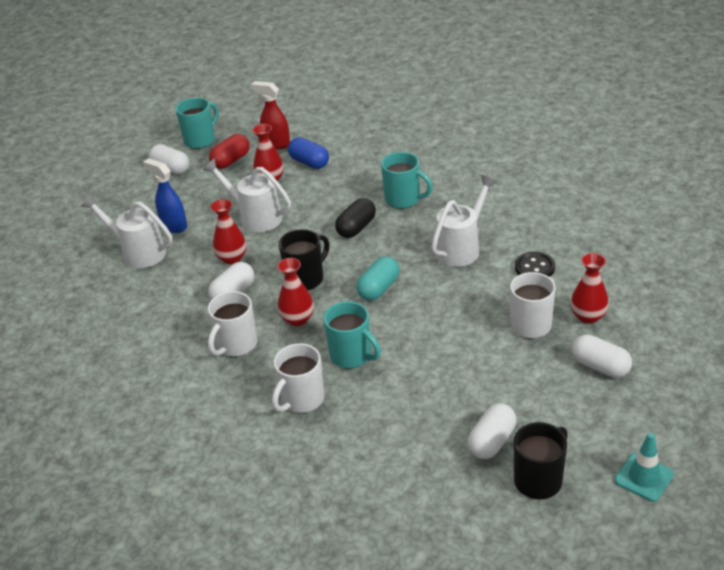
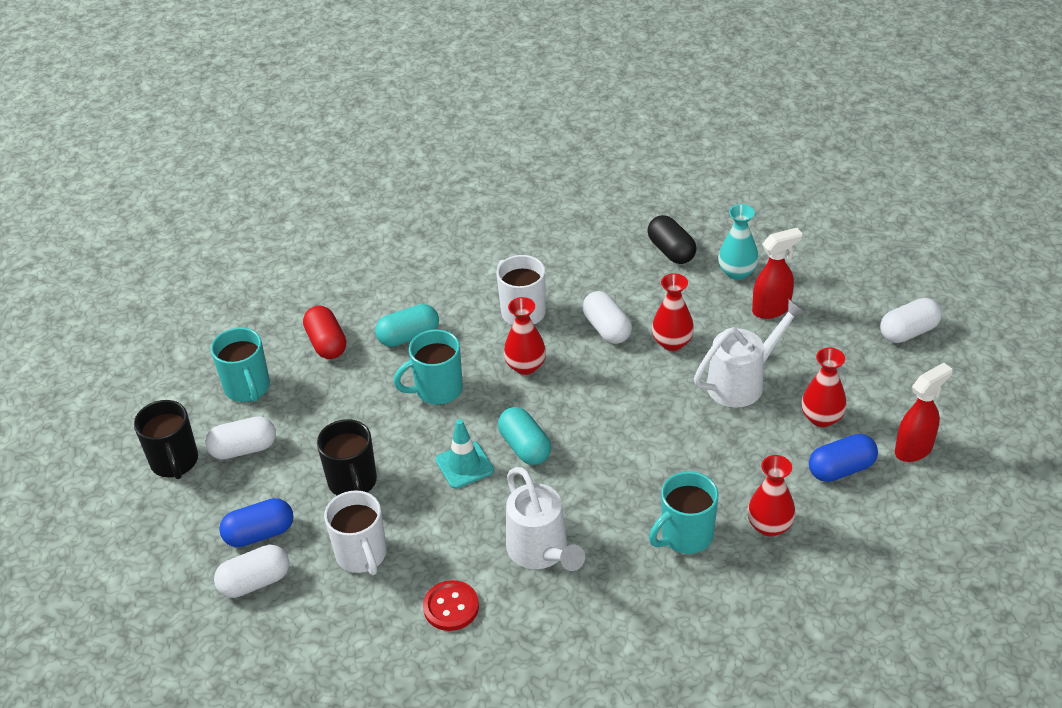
camera: 115 degrees right, 5 degrees up
white watering can [80,194,173,268] -> turquoise vase [718,204,759,280]
blue spray bottle [143,158,187,233] -> red spray bottle [752,228,803,319]
turquoise mug [175,98,219,149] -> turquoise mug moved to [211,327,270,402]
red capsule [209,134,249,169] -> red capsule moved to [303,305,346,359]
white mug [272,343,325,413] -> turquoise capsule [375,304,439,347]
black mug [279,229,329,290] -> black mug moved to [317,419,377,495]
black capsule [335,198,376,238] -> black capsule moved to [647,215,696,264]
white capsule [468,403,516,459] -> white capsule turned 75 degrees counterclockwise [205,416,276,460]
black button [515,251,555,277] -> red button [423,580,479,631]
red vase [571,253,609,324] -> red vase moved to [747,455,796,536]
turquoise traffic cone [615,433,674,502] -> turquoise traffic cone moved to [435,419,494,489]
none -> blue capsule [219,498,294,547]

